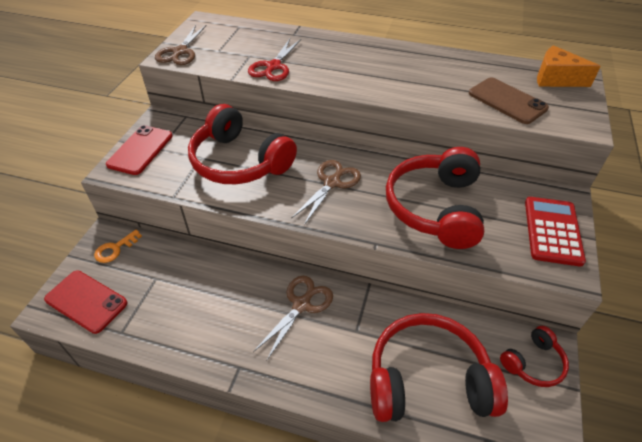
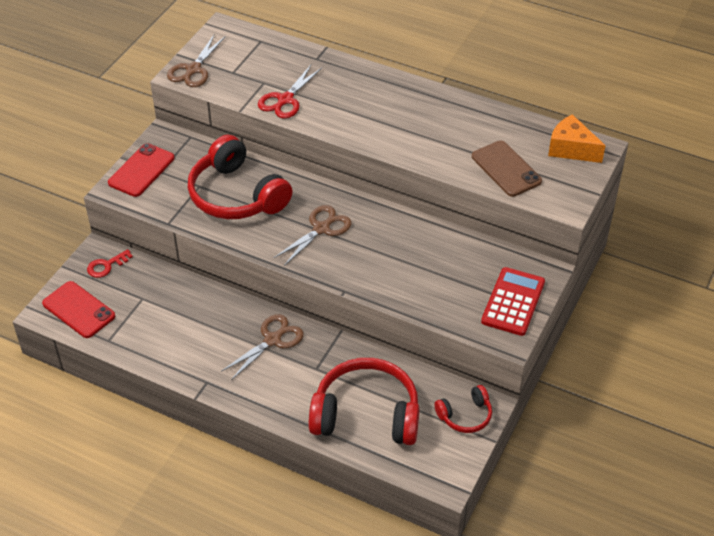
camera: 10 degrees right, 0 degrees up
orange key [94,229,142,263] -> red key [87,249,133,278]
red headphones [386,147,484,249] -> none

